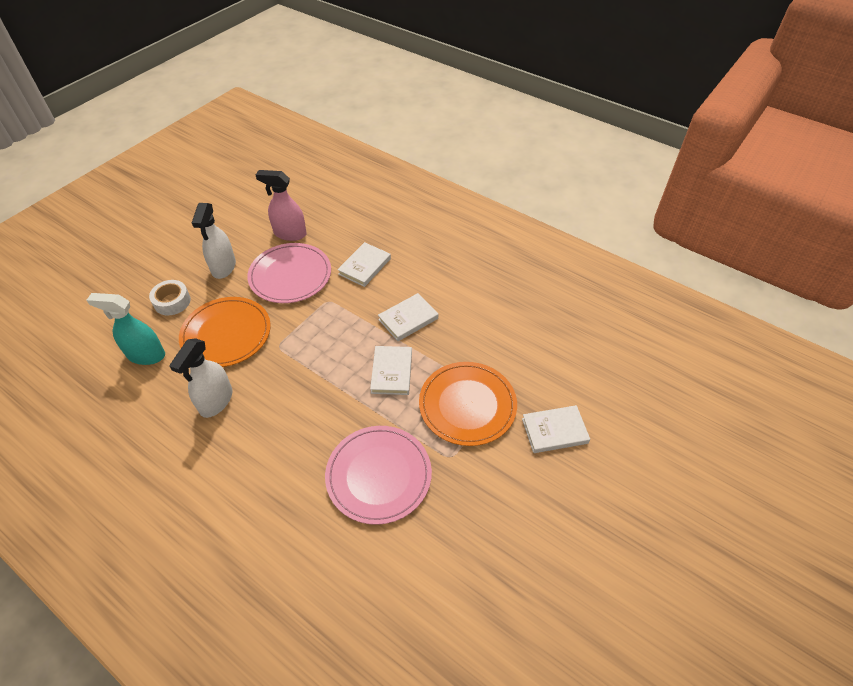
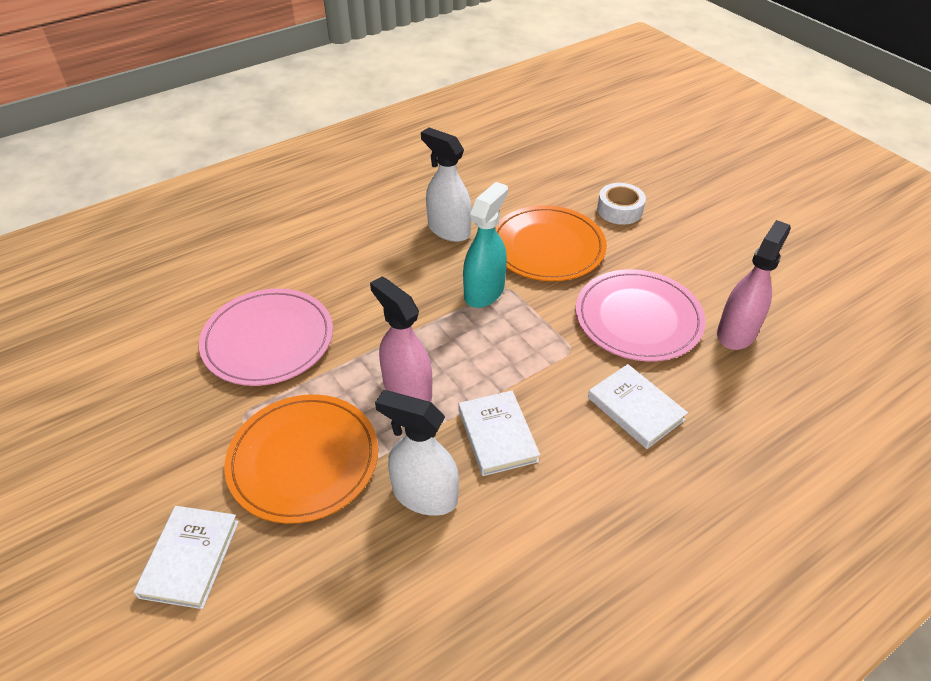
camera: 110 degrees right, 5 degrees down
turquoise spray bottle [86,293,165,365] -> turquoise spray bottle moved to [463,182,508,308]
white spray bottle [192,203,236,279] -> white spray bottle moved to [375,390,459,516]
white book [370,346,412,395] -> pink spray bottle [370,276,432,402]

